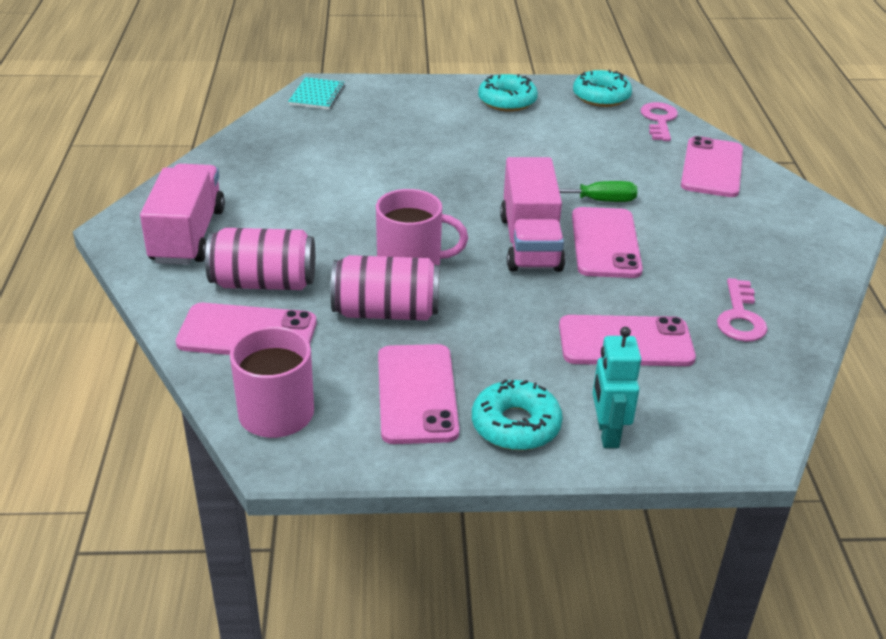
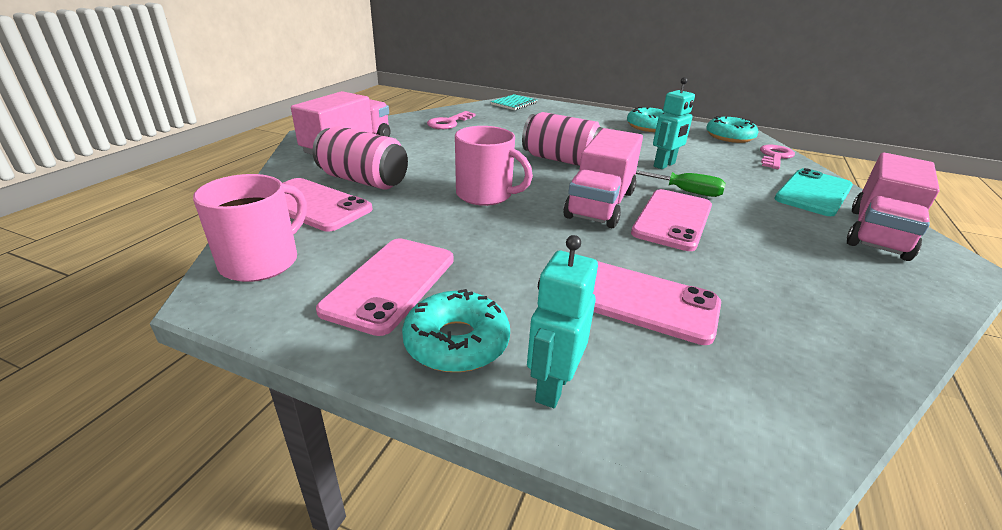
camera: 25 degrees right, 5 degrees down
pink can [331,255,440,320] -> pink can moved to [522,112,602,166]
pink phone [681,136,743,197] -> turquoise phone [774,168,853,216]
pink key [717,278,768,342] -> pink key moved to [427,111,476,129]
none -> turquoise robot [653,77,695,169]
none -> pink truck [847,153,940,261]

